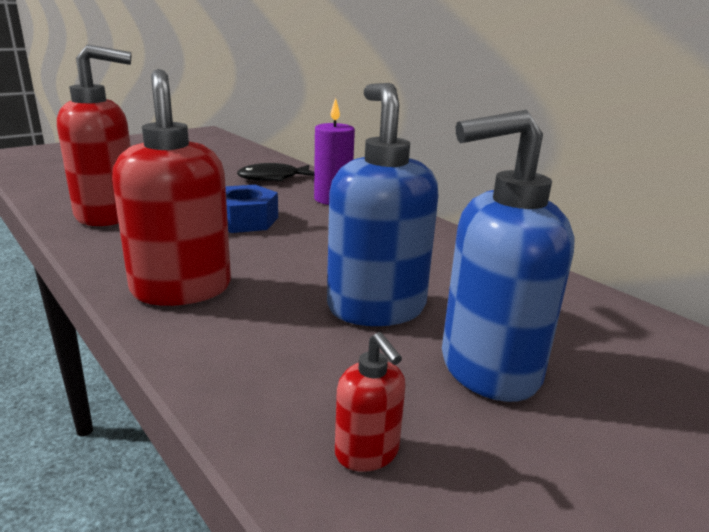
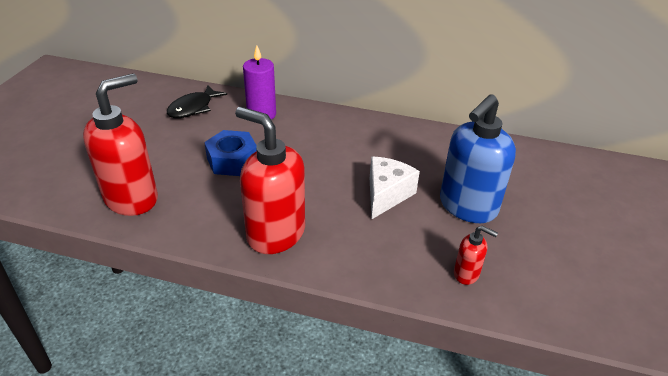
camera: 35 degrees left, 15 degrees up
blue soap dispenser [327,83,438,326] -> white cheese [370,156,420,219]

